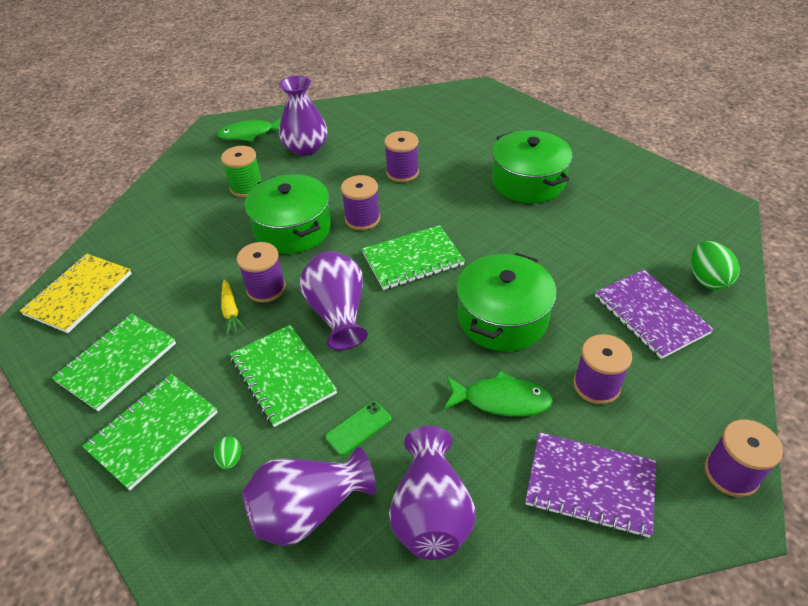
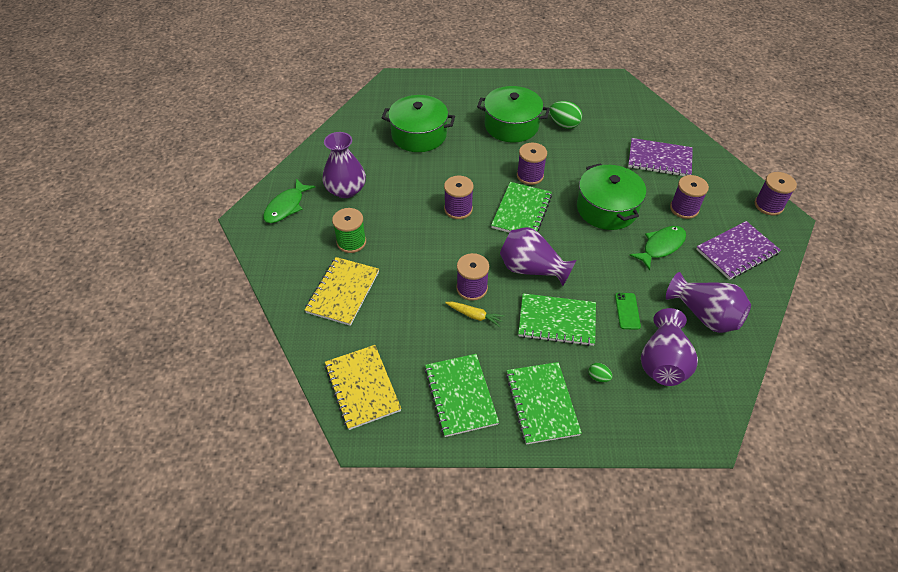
camera: 50 degrees left, 5 degrees up
green pot [244,174,331,254] -> green pot moved to [382,95,455,152]
purple spool [384,131,419,182] -> purple spool moved to [517,143,547,185]
green egg [691,241,740,290] -> green egg moved to [550,101,582,129]
none -> yellow notebook [305,257,379,326]

